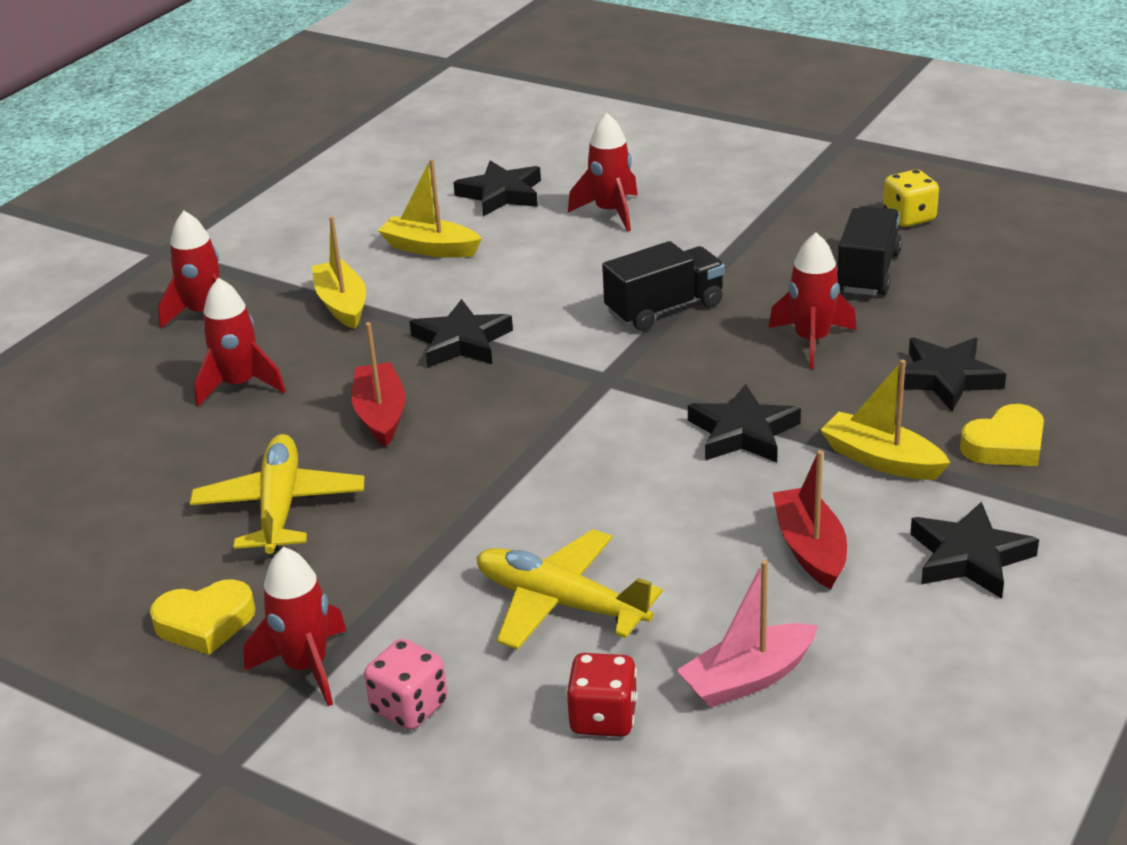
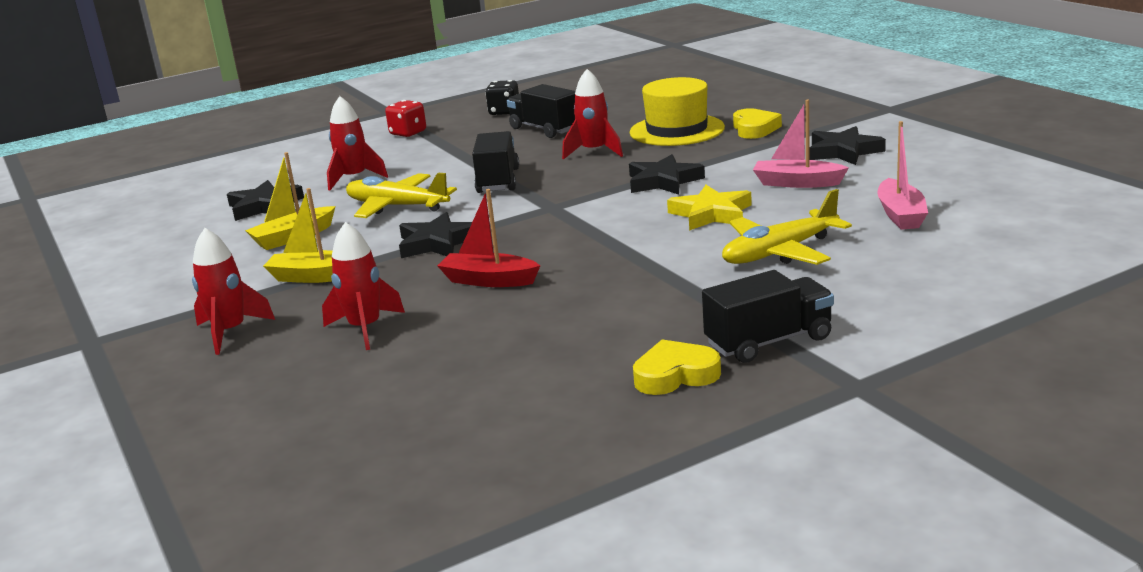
camera: 60 degrees left, 10 degrees down
yellow heart [150,579,255,655] -> yellow heart turned 120 degrees counterclockwise [633,339,721,395]
yellow plane [190,434,365,554] -> yellow plane moved to [346,173,457,218]
red rocket [243,547,347,706] -> black truck [702,270,834,363]
pink dice [364,639,447,730] -> none
red dice [566,653,638,737] -> red dice moved to [385,100,426,137]
red boat [773,450,847,589] -> pink boat [753,100,849,188]
yellow boat [821,360,950,480] -> none
yellow dice [883,169,939,227] -> black dice [485,80,519,115]
black star [897,337,1006,411] -> yellow hat [630,77,725,146]
none -> yellow star [667,185,752,231]

